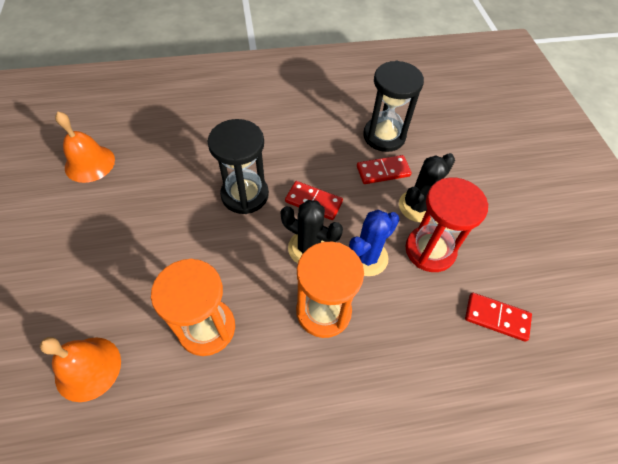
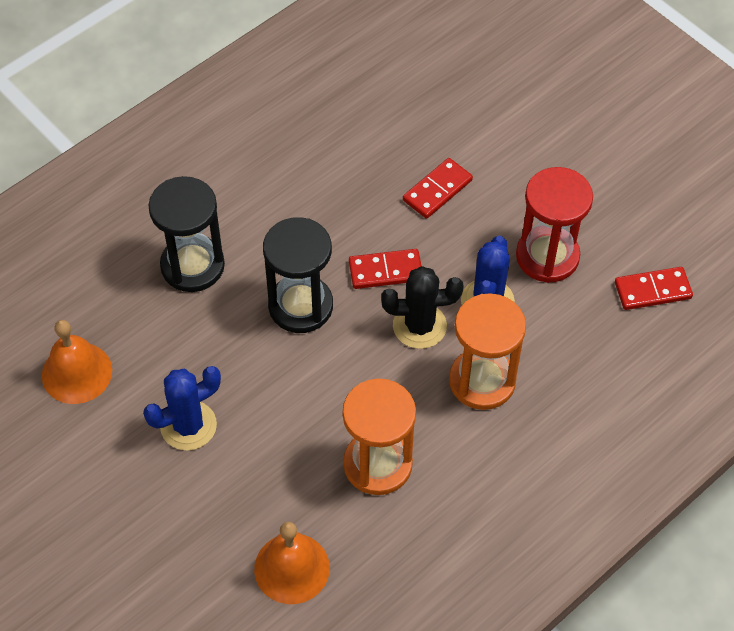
camera: 30 degrees left, 0 degrees up
black hourglass [363,61,424,152] -> black hourglass moved to [148,176,225,292]
black cactus [399,153,455,222] -> none
none -> blue cactus [143,366,221,451]

